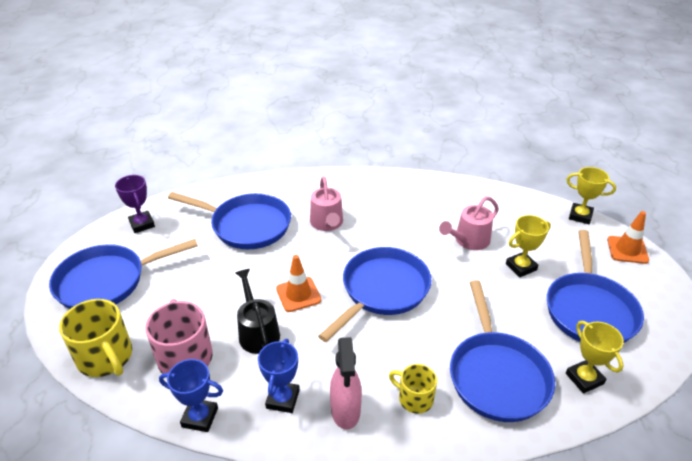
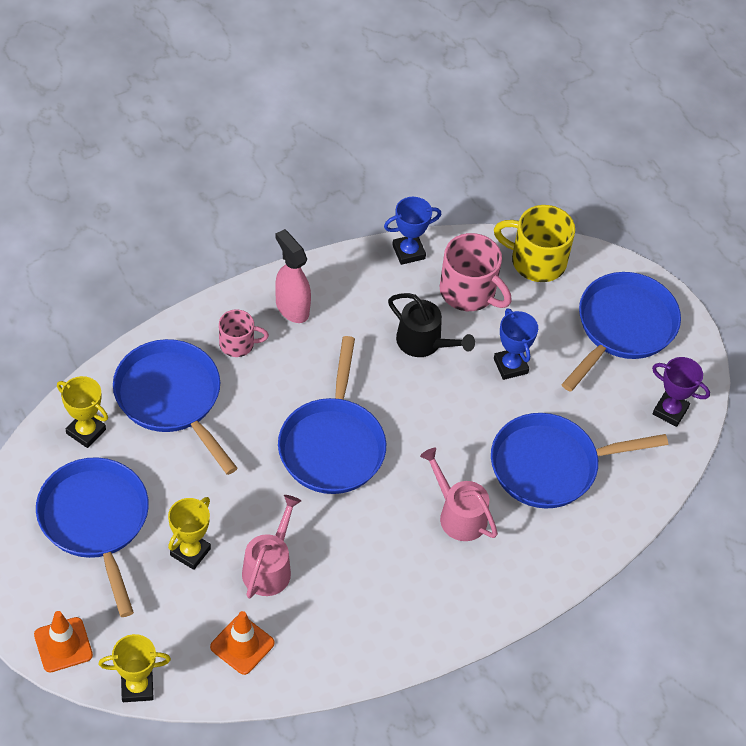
camera: 145 degrees right, 15 degrees up
blue trophy [258,339,300,413] -> blue trophy moved to [494,308,538,380]
orange traffic cone [276,255,321,312] -> orange traffic cone moved to [210,611,275,675]
yellow mug [389,364,437,414] -> pink mug [219,309,269,357]

